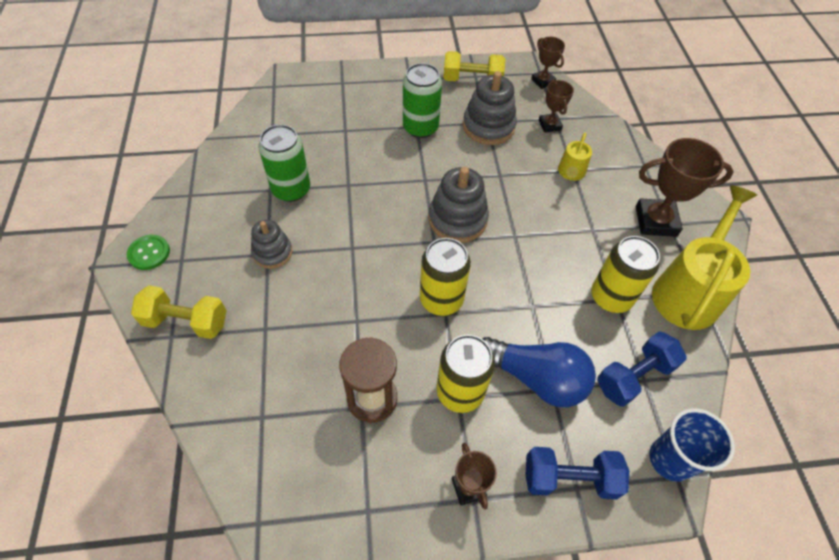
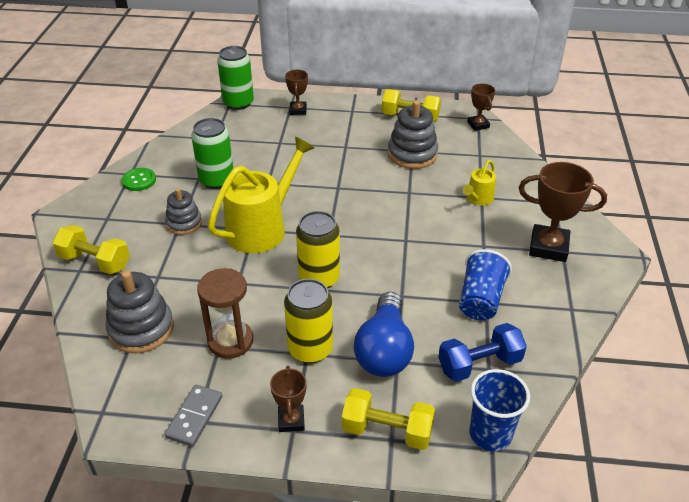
camera: 15 degrees right, 15 degrees down
green button [127,235,170,270] -> green button moved to [122,168,156,191]
green can [403,63,442,138] -> green can moved to [217,46,254,110]
grey stacking toy [428,167,489,243] -> grey stacking toy moved to [106,270,174,354]
blue light bulb [482,337,596,407] -> blue light bulb turned 60 degrees clockwise [354,292,414,377]
blue dumbbell [526,447,629,499] -> yellow dumbbell [342,388,435,450]
brown trophy [539,80,574,133] -> brown trophy moved to [285,70,308,115]
yellow can [591,236,660,313] -> blue cup [459,249,512,320]
yellow watering can [652,185,757,330] -> yellow watering can moved to [208,137,314,253]
none -> grey domino [164,385,222,447]

